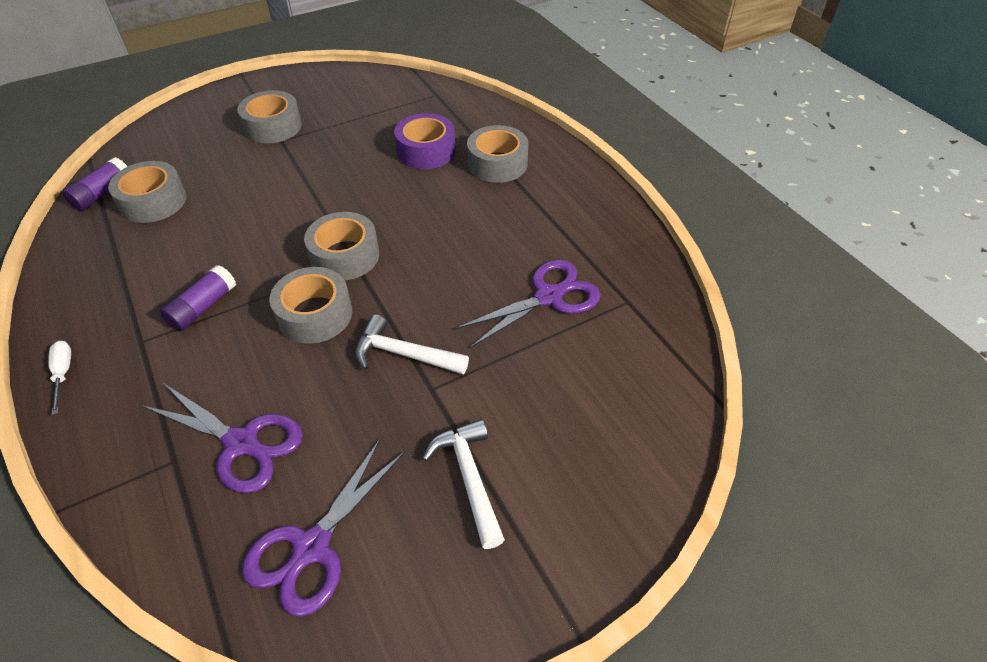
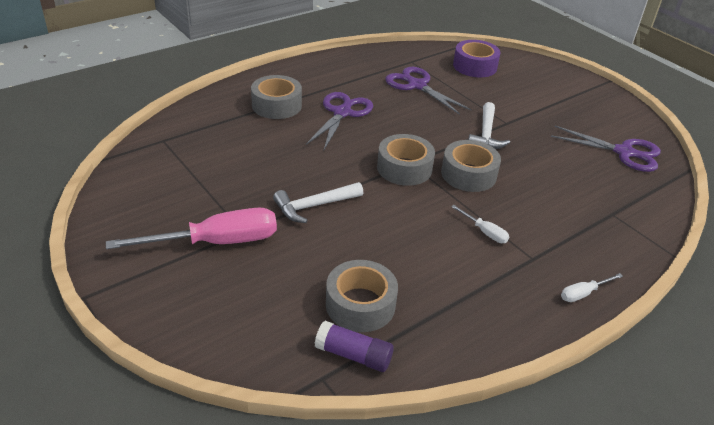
camera: 100 degrees left, 10 degrees down
purple scissors [141,383,303,493] -> purple scissors moved to [306,92,373,150]
purple glue stick [160,265,236,331] -> white screwdriver [451,205,509,243]
grey tape [237,90,302,144] -> pink screwdriver [106,208,277,249]
purple tape [394,113,456,169] -> purple tape moved to [453,40,500,77]
white hammer [422,419,505,549] -> white hammer moved to [273,182,363,223]

